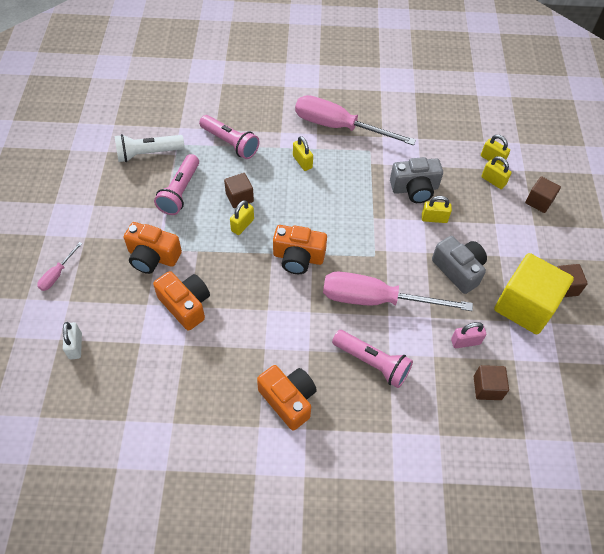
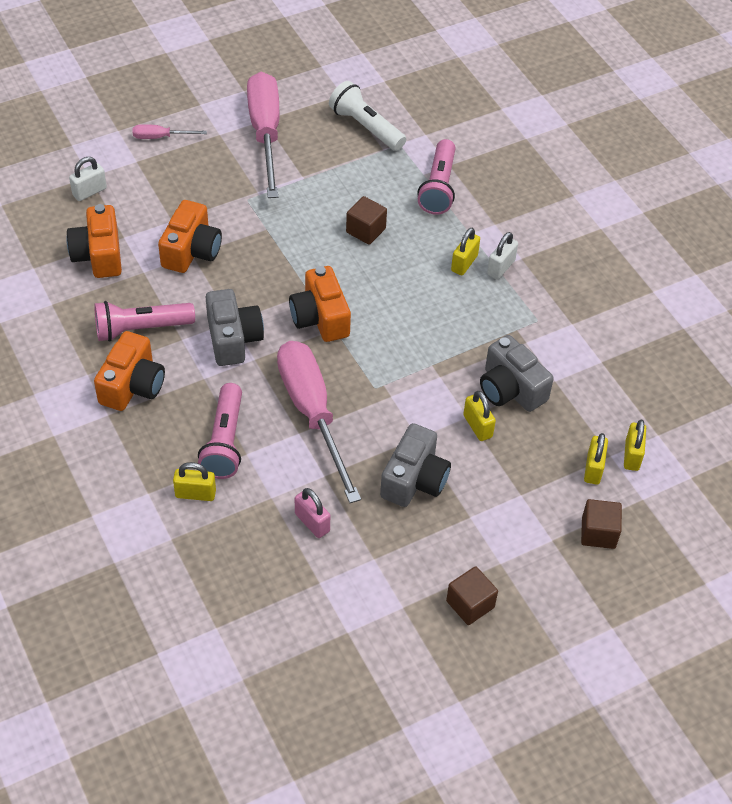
camera: 60 degrees right, 5 degrees down
orange camera [124,222,182,274] -> orange camera moved to [66,204,122,278]
pink flashlight [154,154,199,215] -> pink flashlight moved to [94,301,195,342]
yellow padlock [230,200,254,235] -> yellow padlock moved to [173,462,216,501]
pink screwdriver [295,95,416,146] -> pink screwdriver moved to [247,72,279,198]
brown cube [474,365,509,400] -> none
yellow cube [494,253,574,334] -> none
none -> grey camera [206,289,264,366]
none -> white padlock [487,232,518,279]

